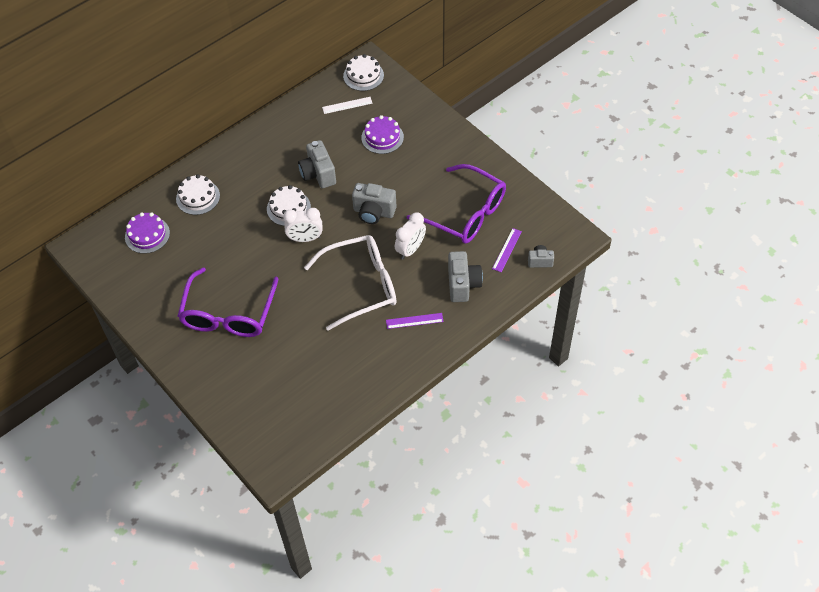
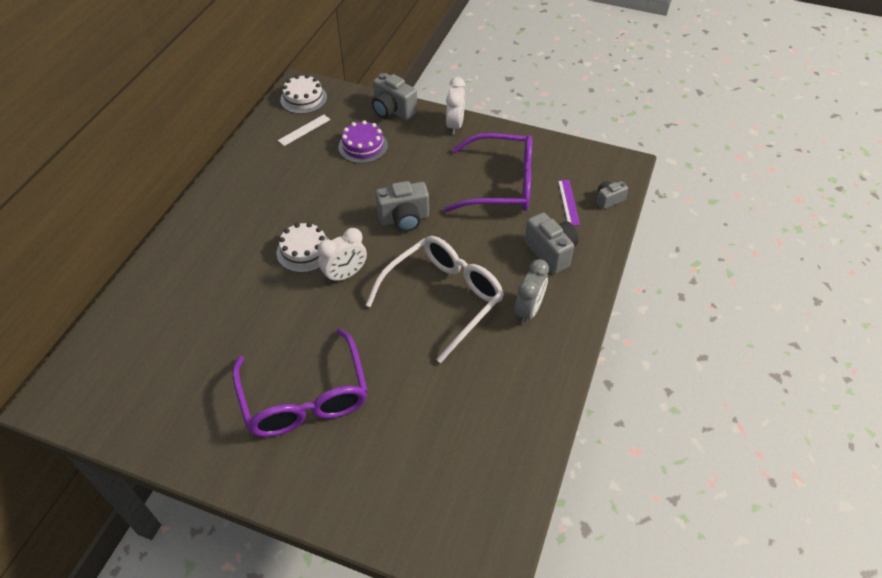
camera: 30 degrees left, 5 degrees down
purple cake [125,212,170,254] -> none
white cake [176,174,220,215] -> none
grey camera [298,140,336,188] -> grey camera moved to [372,73,418,120]
purple ruler [386,313,444,329] -> grey clock [515,259,549,324]
white clock [395,212,426,260] -> white clock moved to [446,77,465,135]

